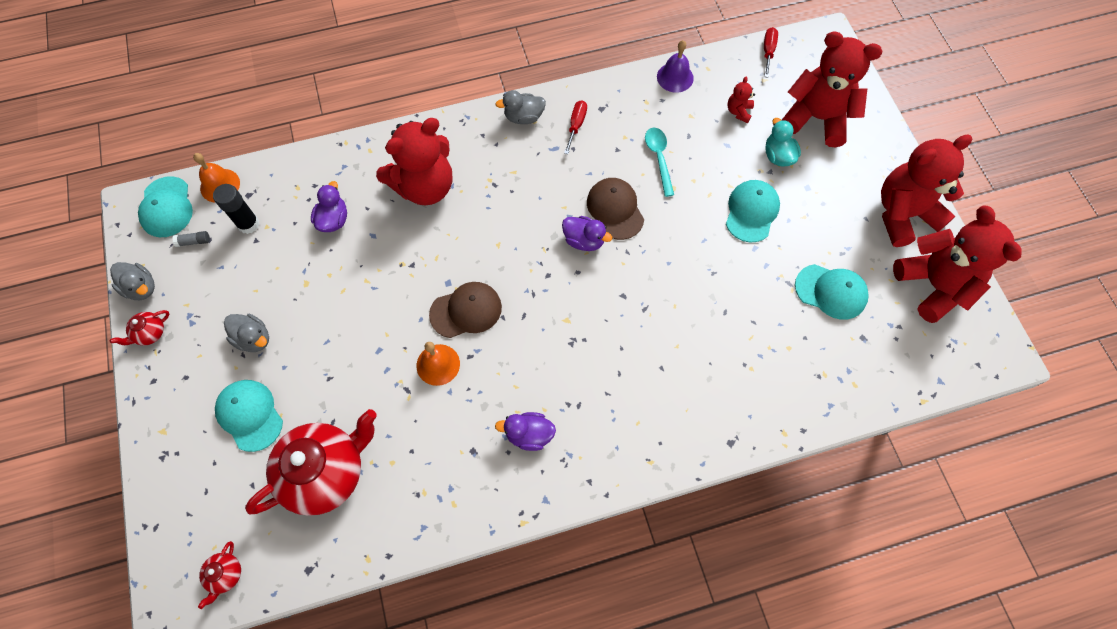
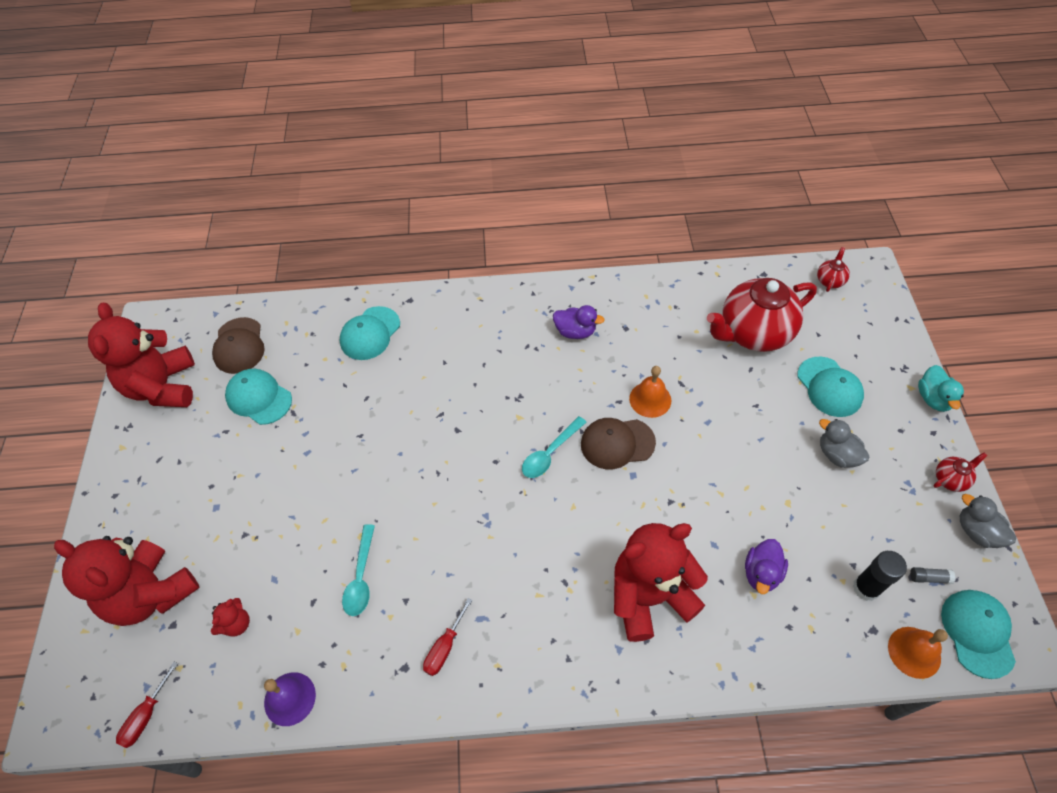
camera: 165 degrees left, 10 degrees down
grey duck [495,90,546,124] -> none
purple duck [562,216,612,251] -> none
brown cap [587,178,644,240] -> brown cap moved to [212,317,265,374]
turquoise cap [726,180,780,242] -> turquoise cap moved to [340,306,400,360]
turquoise duck [765,118,801,167] -> turquoise duck moved to [918,365,964,412]
red teddy bear [881,134,972,247] -> none
none -> turquoise spoon [522,416,587,478]

